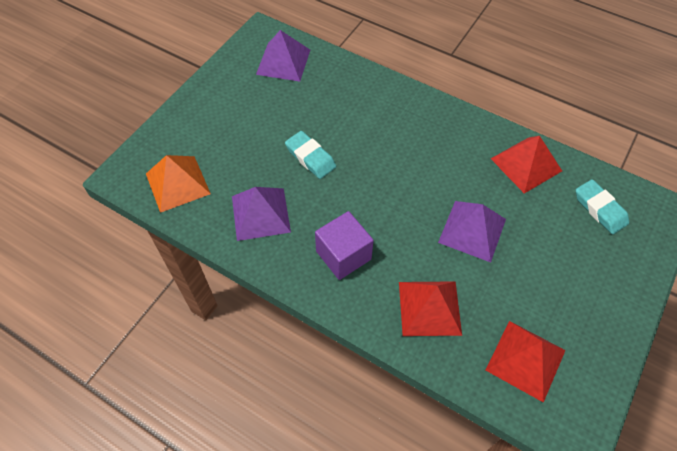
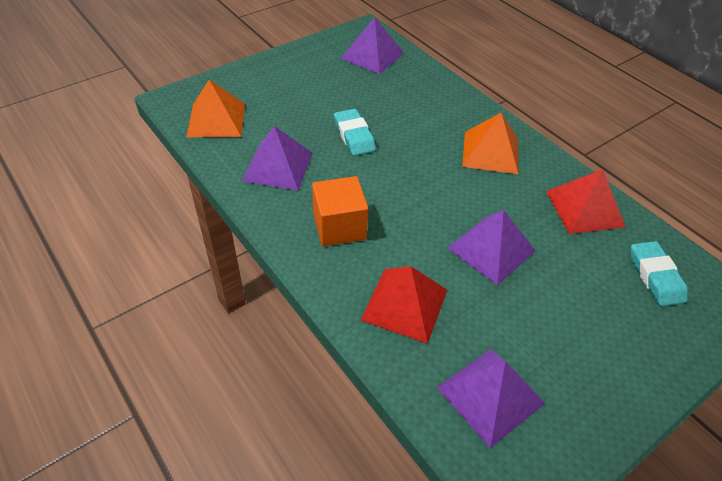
camera: 20 degrees right, 10 degrees down
purple cube [315,211,374,280] -> orange cube [312,176,369,246]
red pyramid [486,321,566,403] -> purple pyramid [437,349,545,448]
none -> orange pyramid [462,113,519,174]

